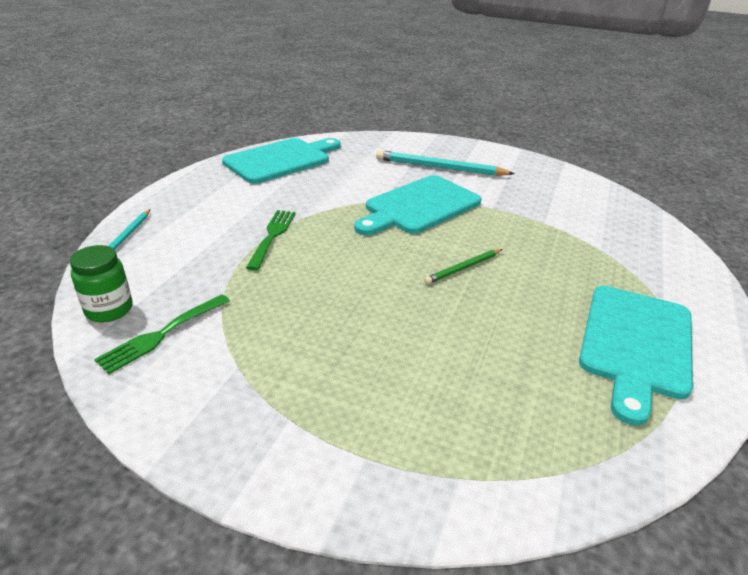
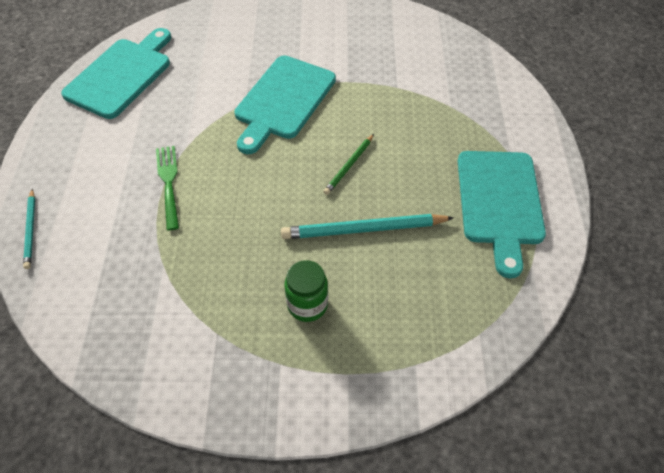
camera: 20 degrees left, 20 degrees up
green jar [70,245,132,323] -> green jar moved to [285,260,328,322]
green fork [94,295,230,374] -> none
turquoise pencil [376,150,515,176] -> turquoise pencil moved to [281,214,454,239]

